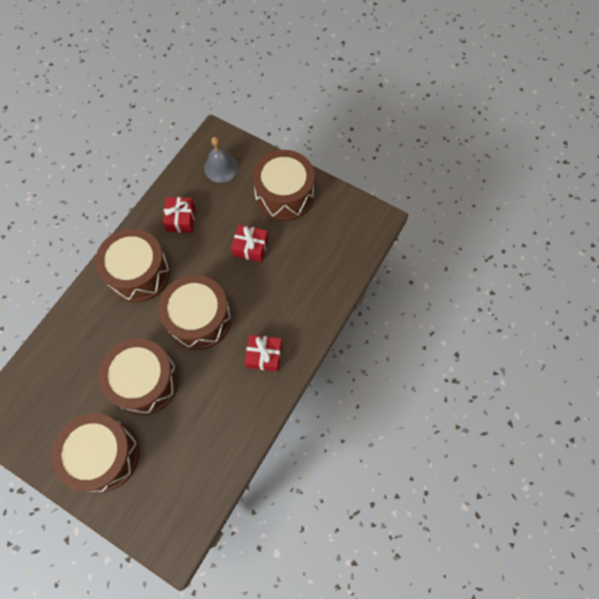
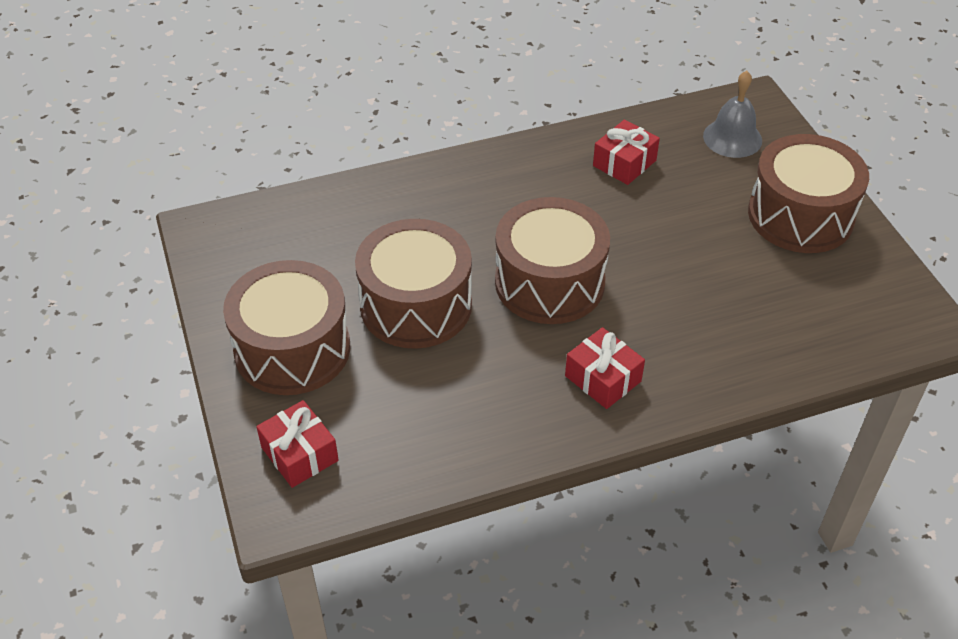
camera: 40 degrees right, 20 degrees down
brown drum [95,229,170,303] -> none
red gift [231,225,268,262] -> red gift moved to [256,400,339,488]

